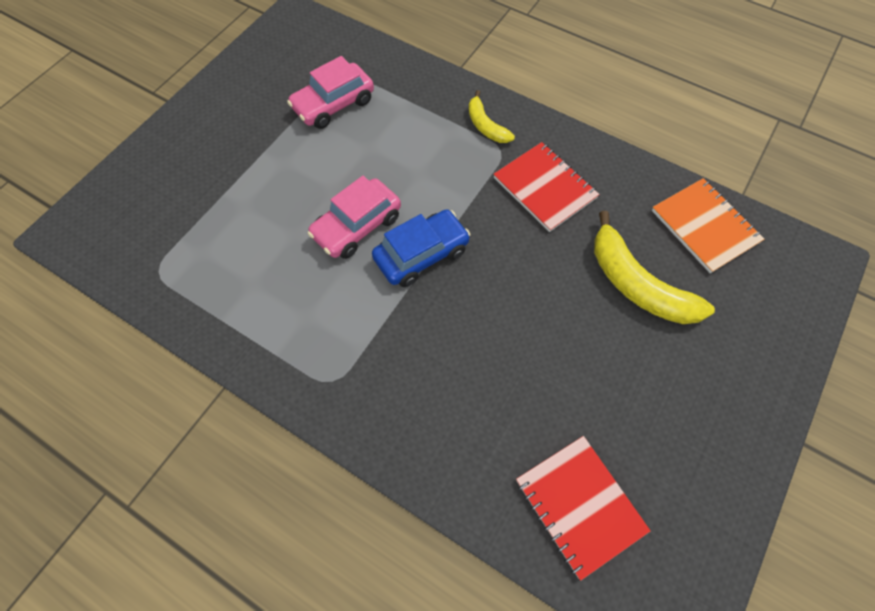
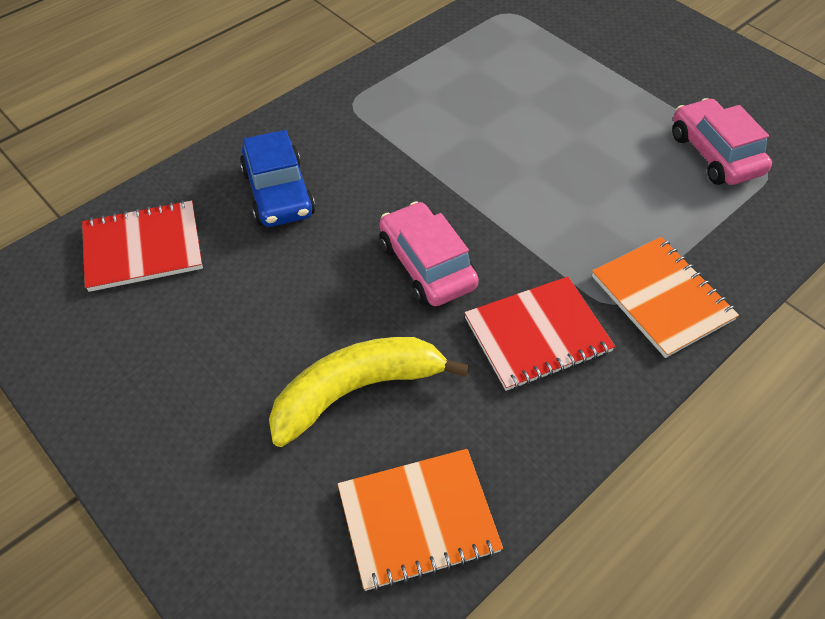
camera: 105 degrees right, 10 degrees down
pink car [307,176,401,259] -> pink car moved to [379,201,479,306]
blue car [372,209,470,287] -> blue car moved to [240,130,316,227]
yellow banana [469,90,515,143] -> orange notebook [592,237,739,358]

